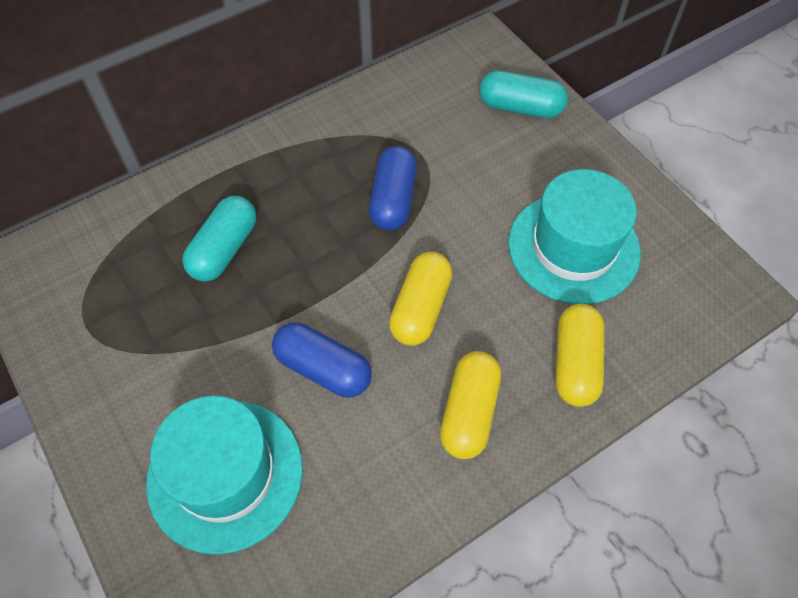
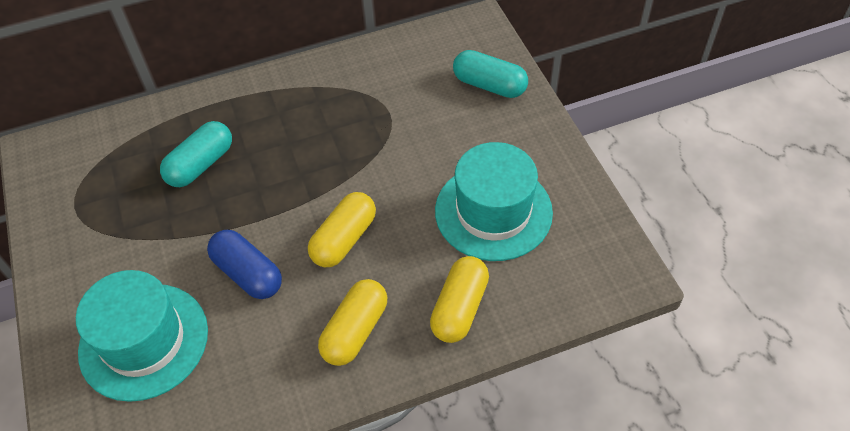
camera: 15 degrees right, 5 degrees down
blue capsule [369,146,417,231] -> none

